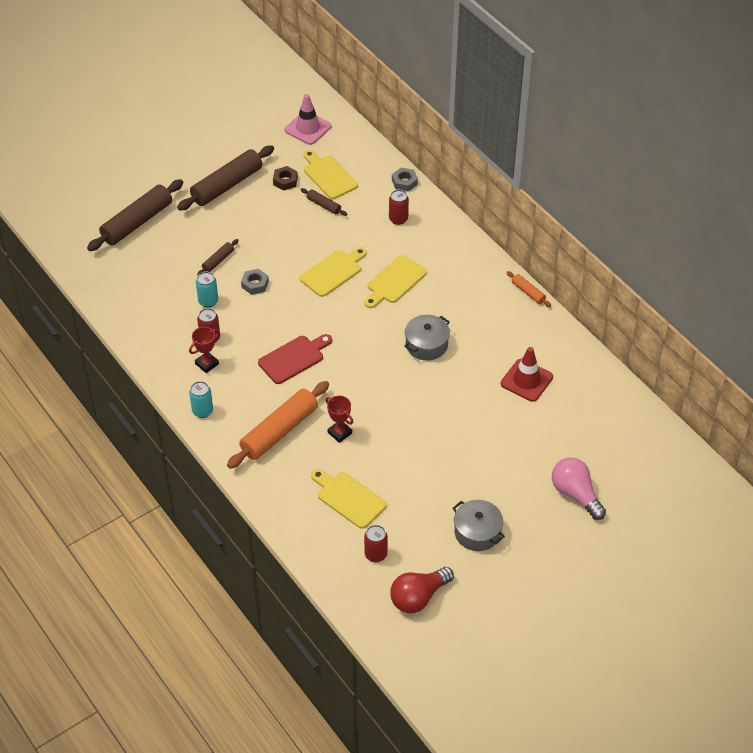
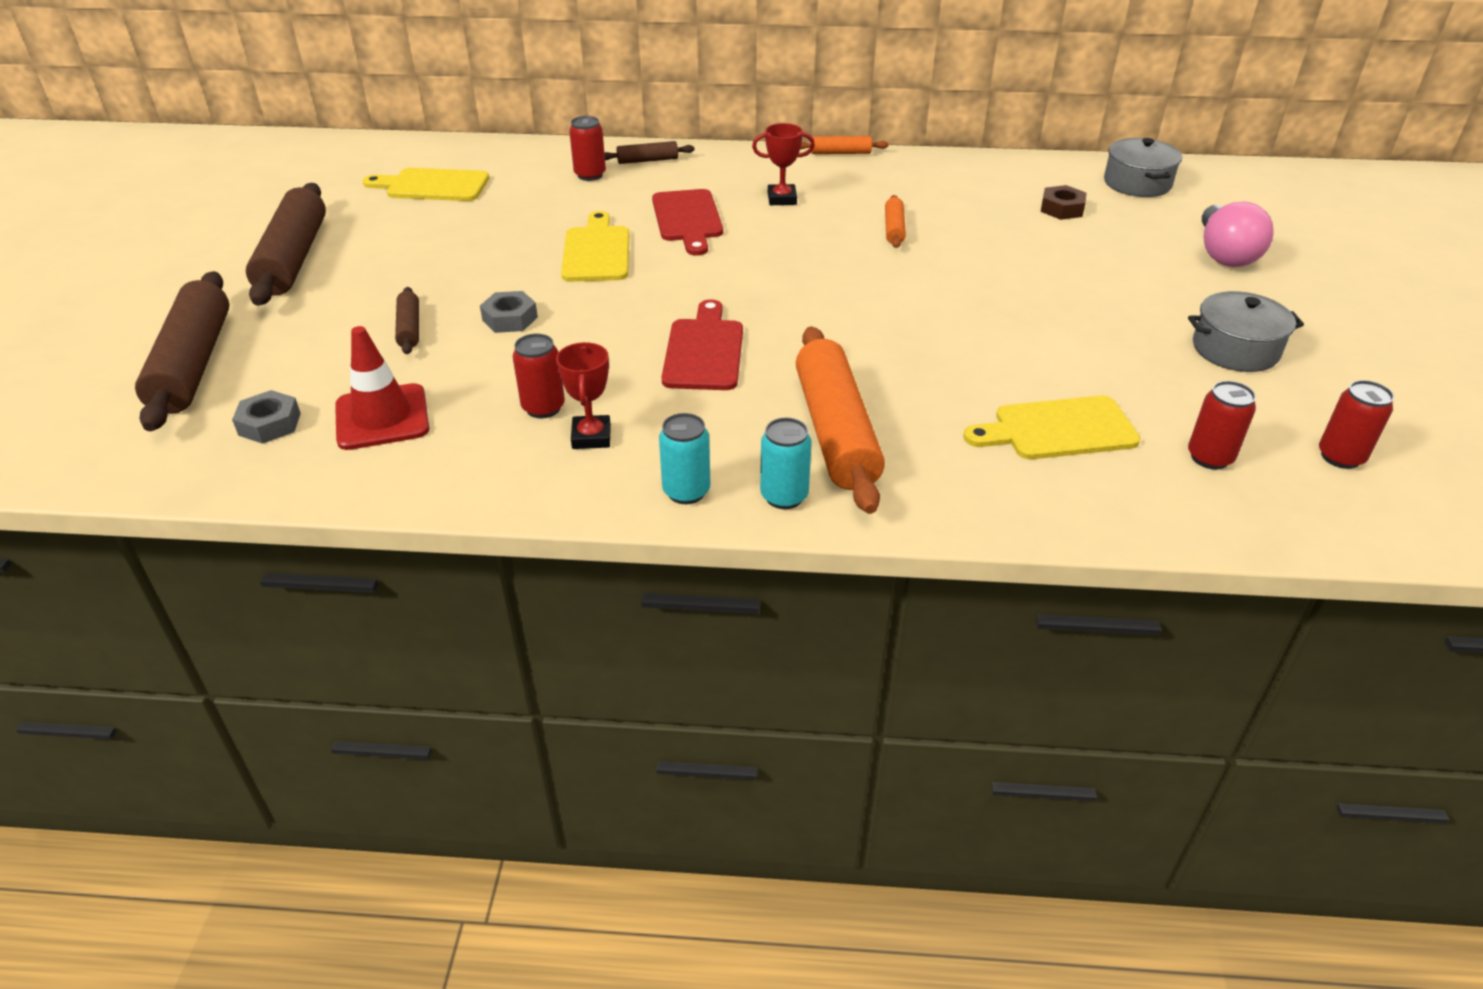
camera: 50 degrees left, 10 degrees down
turquoise can [196,272,218,308] -> turquoise can moved to [760,418,812,509]
brown nut [273,166,298,191] -> brown nut moved to [1041,185,1087,220]
pink traffic cone [285,94,332,145] -> none
brown rolling pin [301,188,347,216] -> brown rolling pin moved to [604,141,695,164]
red trophy [325,396,353,443] -> red trophy moved to [752,123,815,205]
yellow cutting board [364,255,427,308] -> red cutting board [652,189,723,255]
red light bulb [390,567,454,613] -> red can [1319,380,1394,469]
grey nut [392,168,418,192] -> grey nut moved to [232,390,301,444]
grey pot [404,315,450,360] -> grey pot moved to [1104,138,1182,197]
red traffic cone [501,347,553,402] -> red traffic cone moved to [335,326,429,450]
pink light bulb [552,457,606,520] -> pink light bulb turned 90 degrees counterclockwise [1202,202,1274,267]
none -> orange rolling pin [885,195,906,248]

